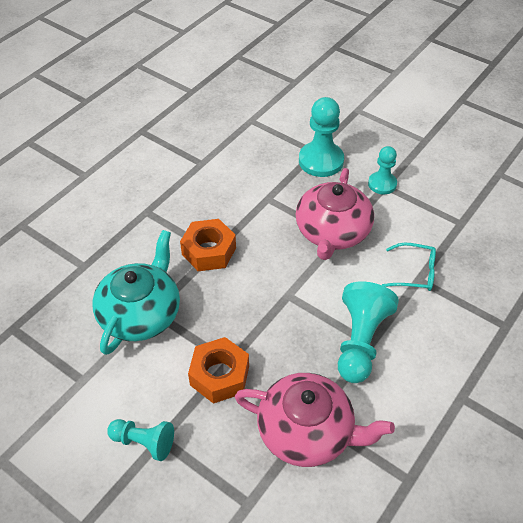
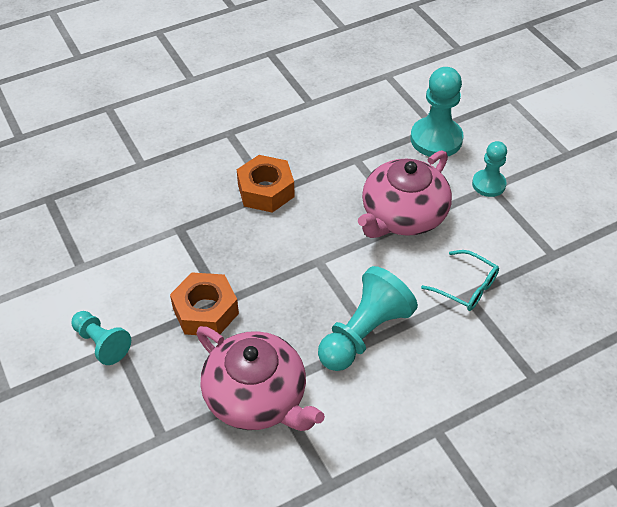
camera: 25 degrees right, 0 degrees up
turquoise teapot [92,230,180,355] -> none

